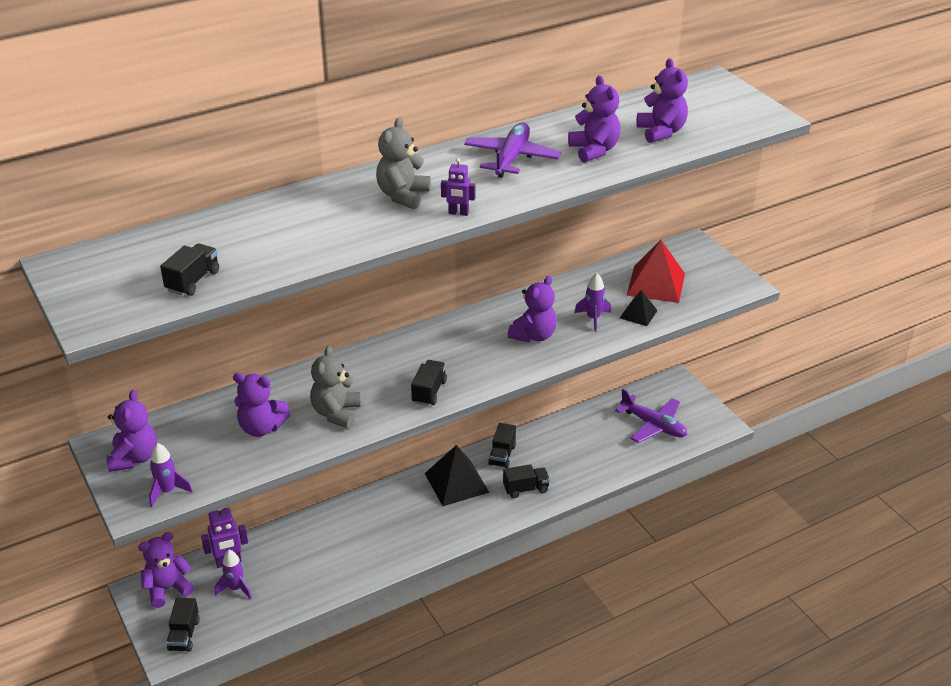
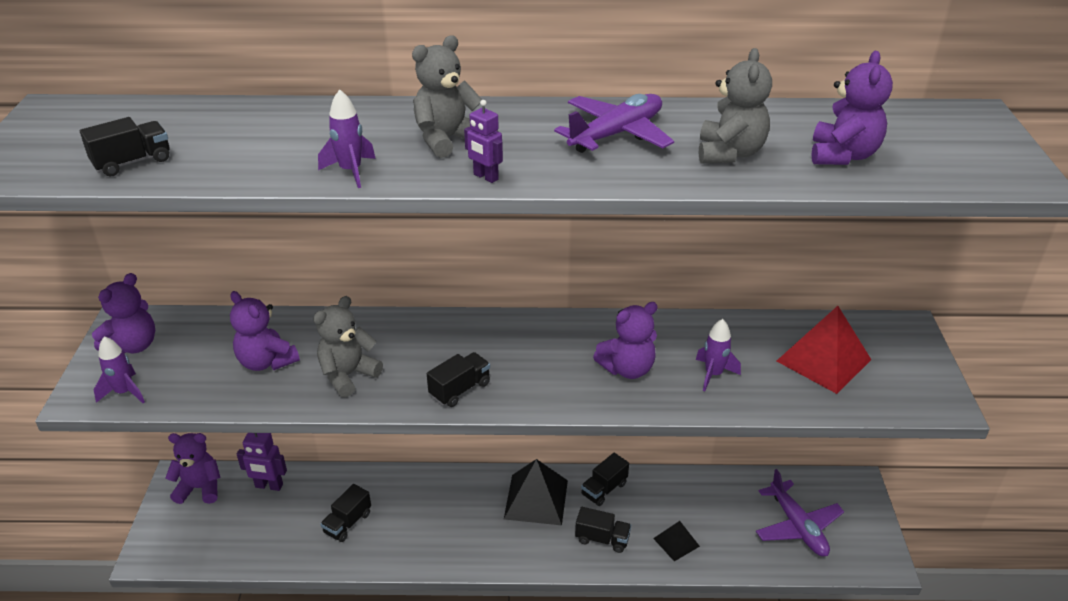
camera: 30 degrees right, 0 degrees up
black truck [166,598,200,652] -> black truck moved to [320,484,371,542]
purple rocket [215,550,252,599] -> purple rocket moved to [318,89,376,188]
purple teddy bear [568,75,620,163] -> grey teddy bear [699,48,772,163]
black pyramid [620,290,658,326] -> black pyramid moved to [653,521,700,561]

